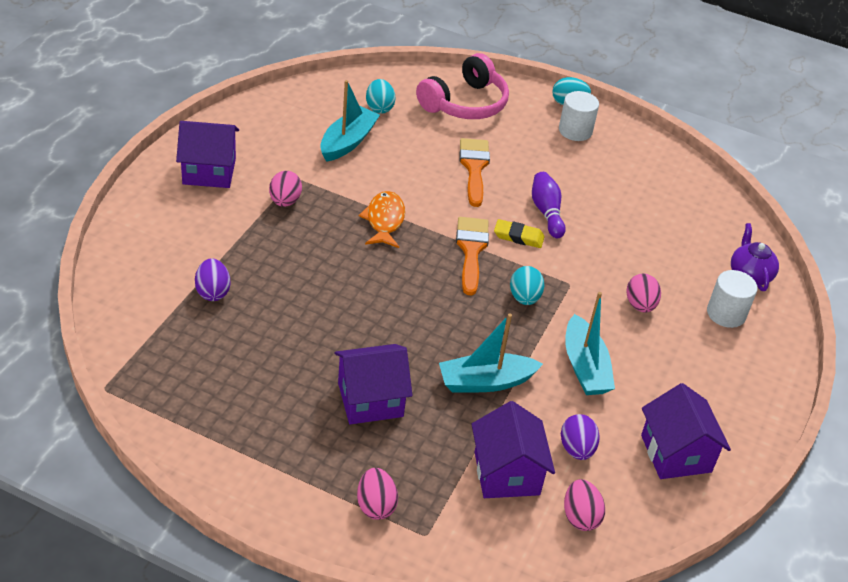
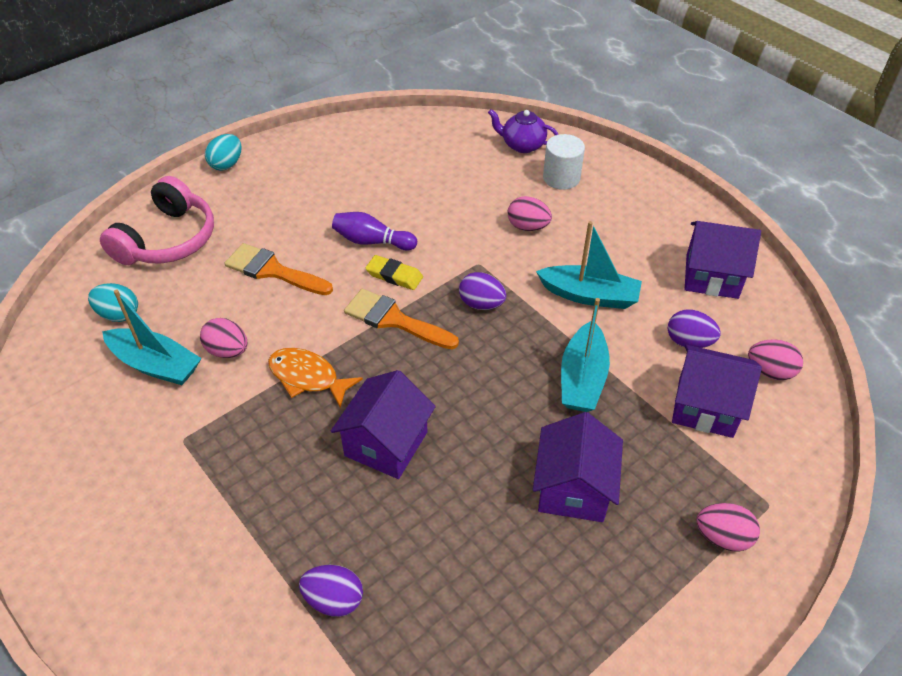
camera: 60 degrees left, 5 degrees up
purple house [176,121,239,188] -> purple house moved to [331,370,436,479]
pink egg [269,171,302,207] -> pink egg moved to [200,318,248,358]
turquoise boat [320,80,380,162] -> turquoise boat turned 150 degrees clockwise [102,289,202,385]
pink headphones [416,53,509,119] -> pink headphones turned 45 degrees clockwise [100,176,214,265]
yellow eraser [494,219,545,248] -> yellow eraser turned 75 degrees clockwise [366,255,423,290]
turquoise egg [510,266,544,305] -> purple egg [459,272,506,310]
white cylinder [559,91,599,141] -> none

